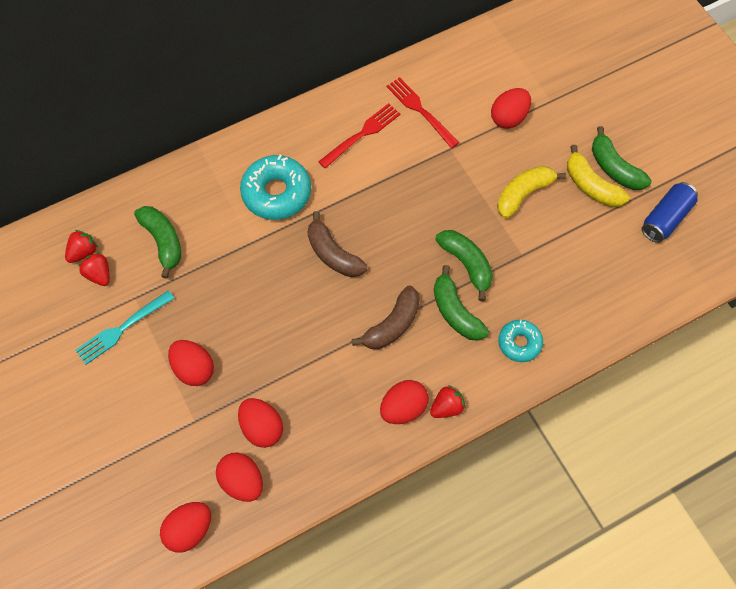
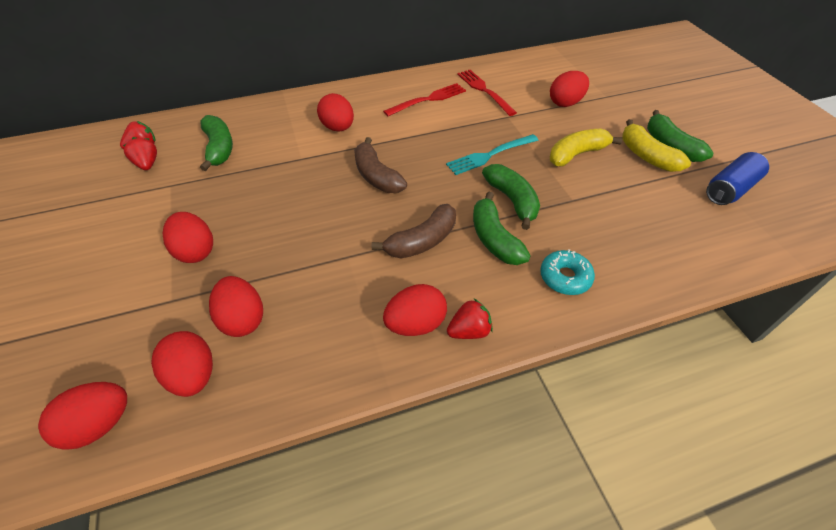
camera: 10 degrees right, 15 degrees down
turquoise fork [75,290,175,365] -> turquoise fork moved to [446,134,538,175]
turquoise donut [240,155,311,220] -> red egg [317,93,354,132]

